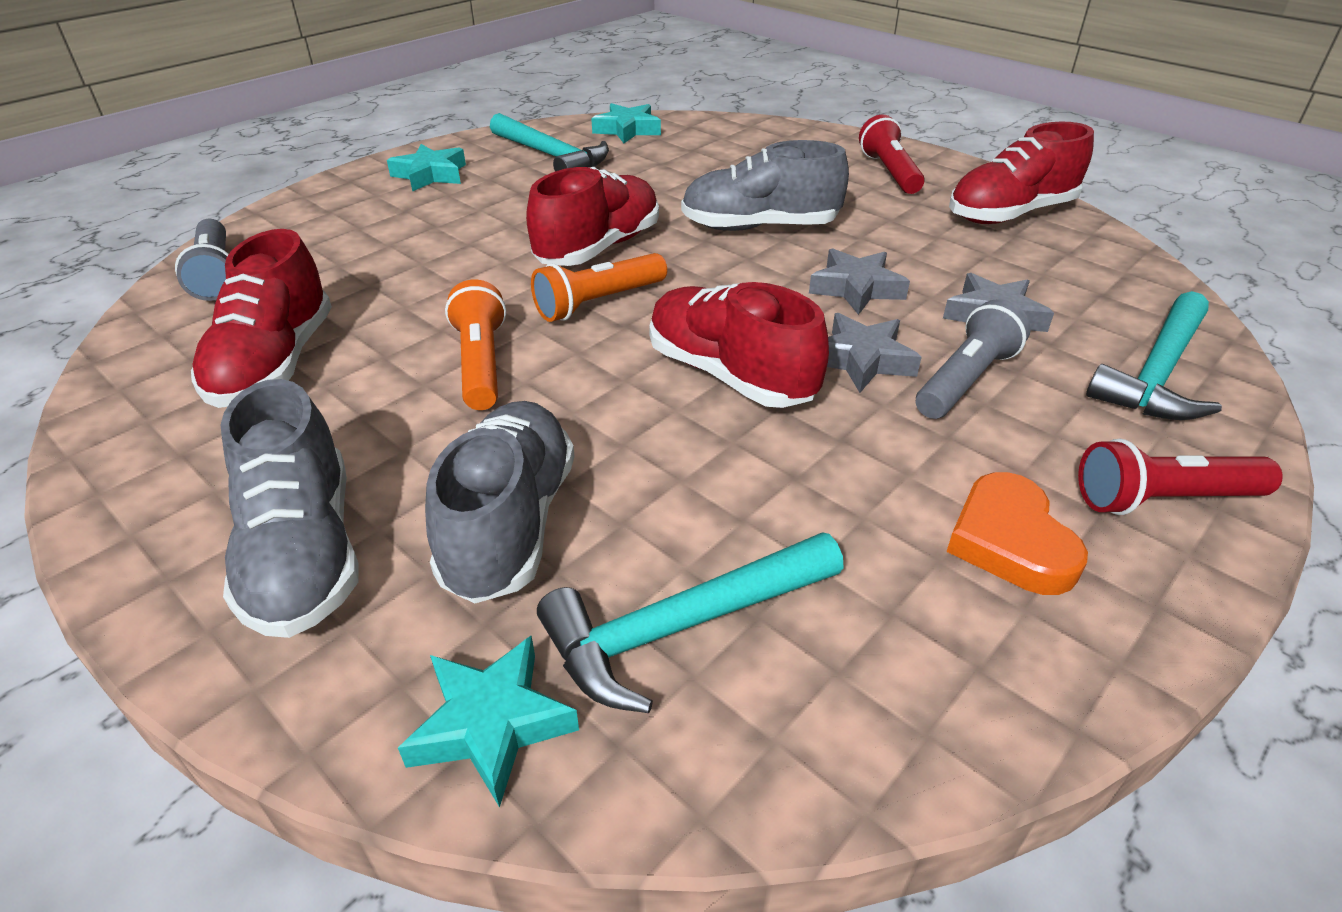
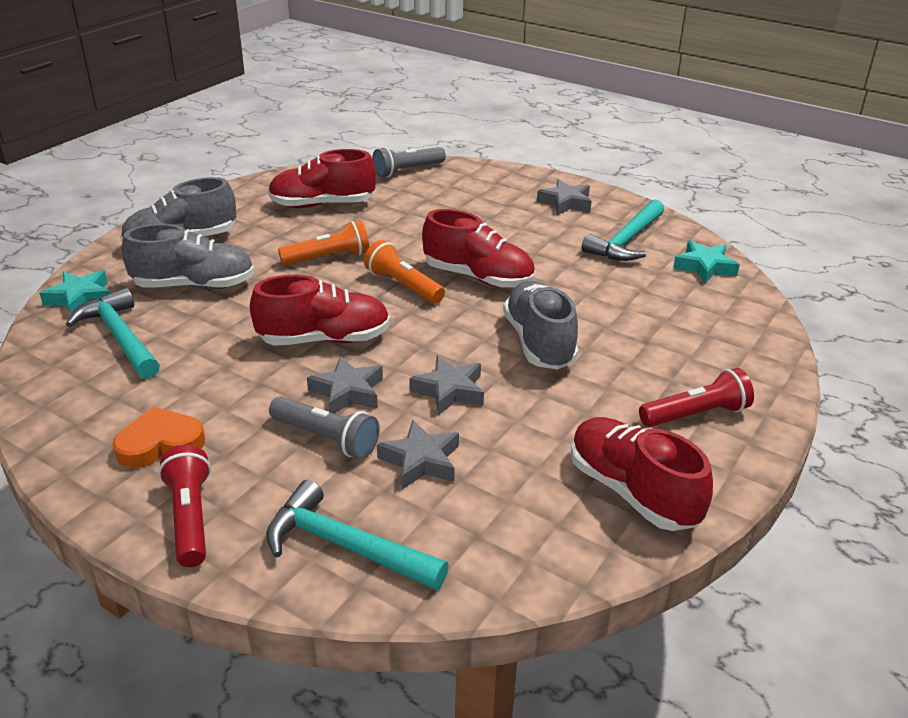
camera: 80 degrees right, 5 degrees down
turquoise star [387,144,466,192] -> grey star [537,179,592,215]
red shoe [649,282,829,408] -> red shoe turned 45 degrees clockwise [250,275,390,346]

